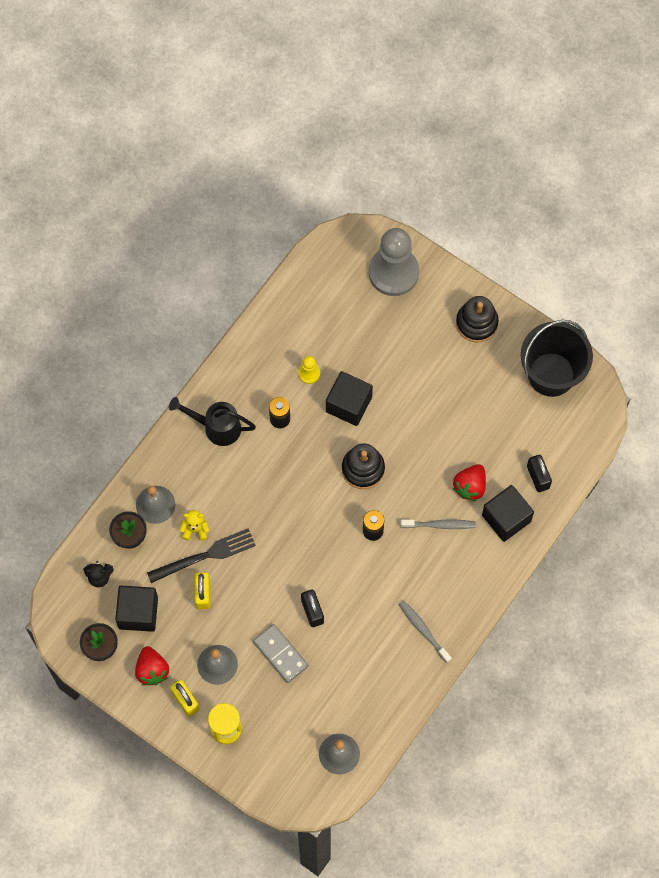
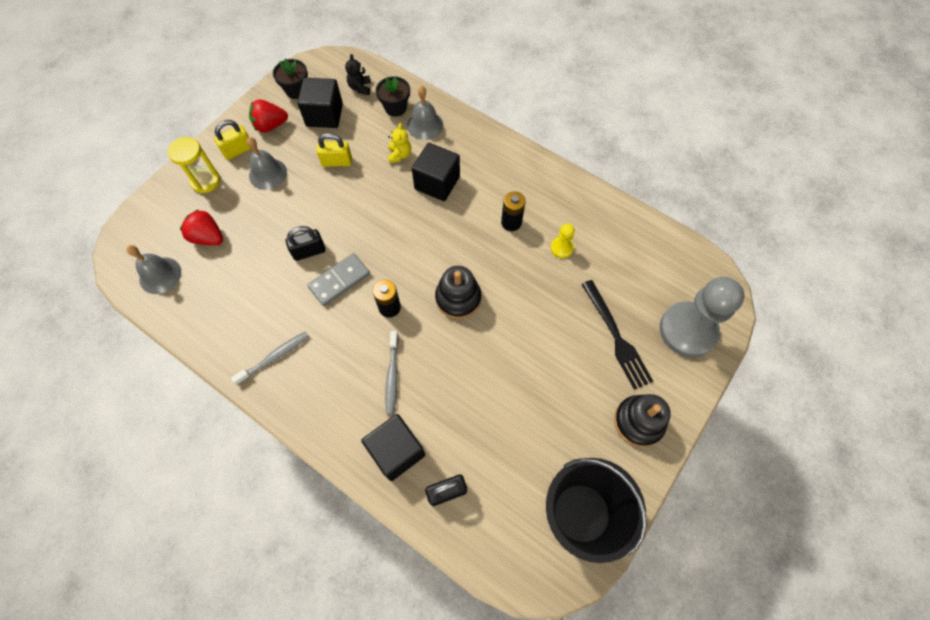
camera: 90 degrees right, 5 degrees down
black fork [147,528,256,583] -> black fork moved to [581,280,653,390]
black watering can [169,397,256,446] -> none
grey domino [253,624,308,683] -> grey domino moved to [307,253,370,306]
black cube [326,371,373,426] -> black cube moved to [412,143,460,201]
red strawberry [453,464,486,501] -> red strawberry moved to [180,209,223,245]

